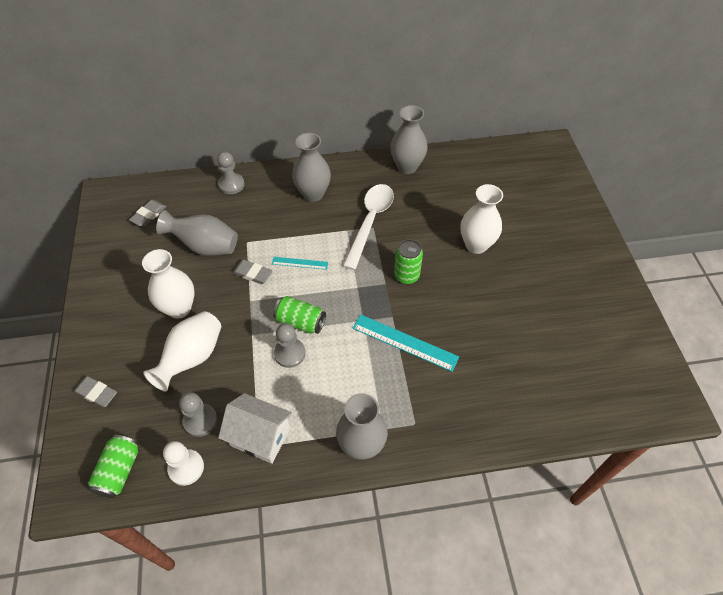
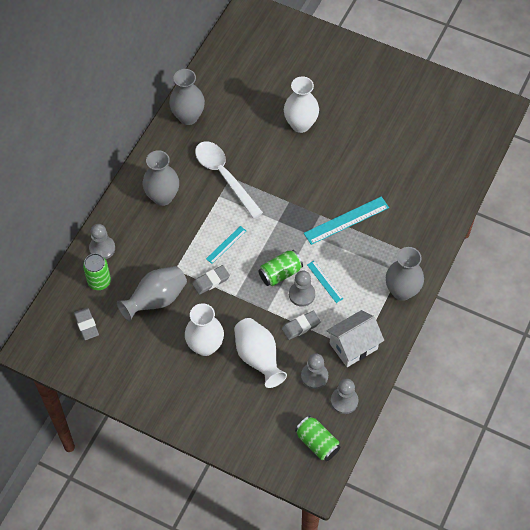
camera: 55 degrees left, 5 degrees up
grey eraser [73,376,117,408] -> grey eraser moved to [282,311,320,340]
white pawn [163,441,204,486] -> grey pawn [331,379,358,414]
green can [394,239,423,284] -> green can moved to [83,253,111,290]
none -> turquoise ruler [307,261,343,303]

